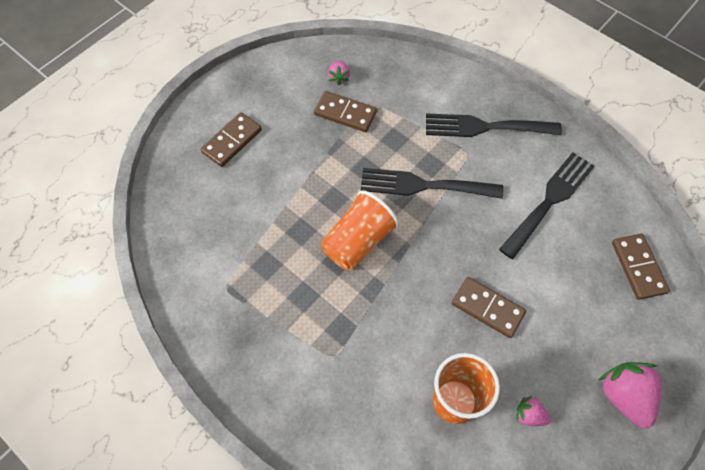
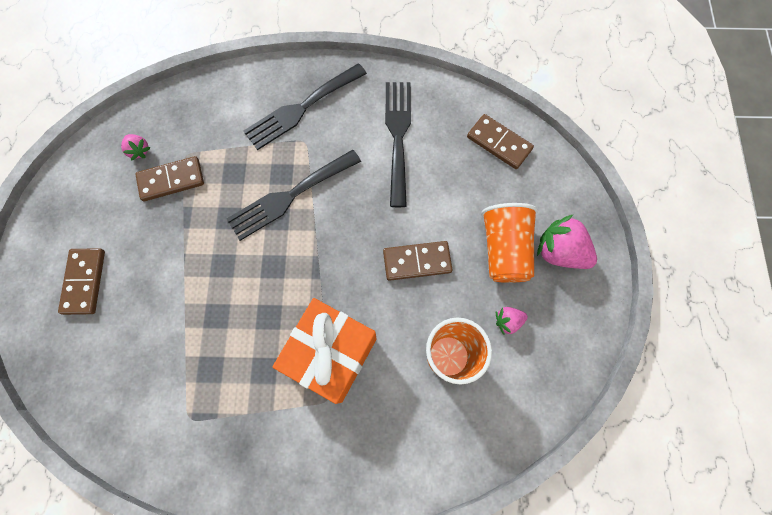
camera: 40 degrees left, 10 degrees up
orange cup [321,190,399,270] -> orange cup moved to [481,203,538,283]
none -> orange gift [273,298,377,404]

